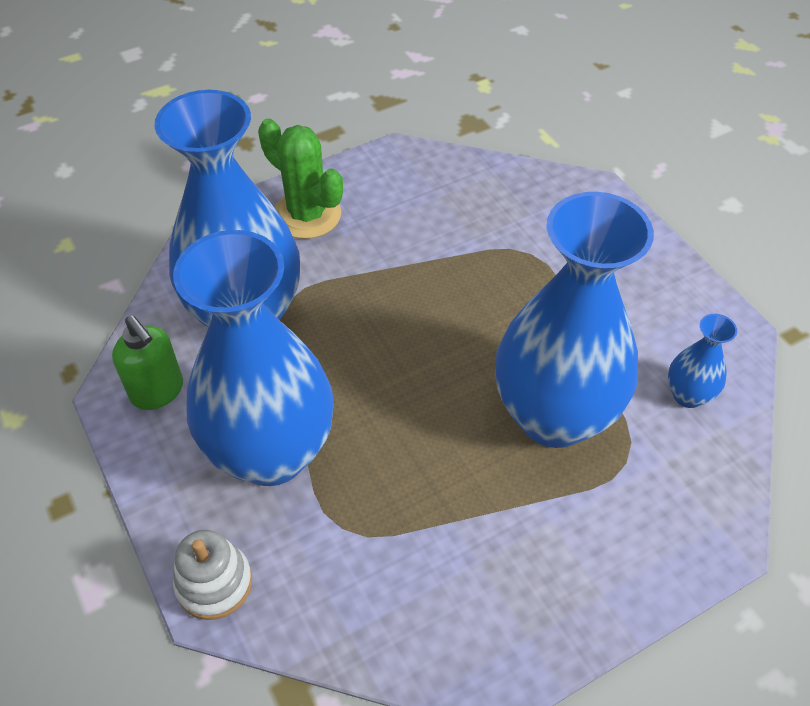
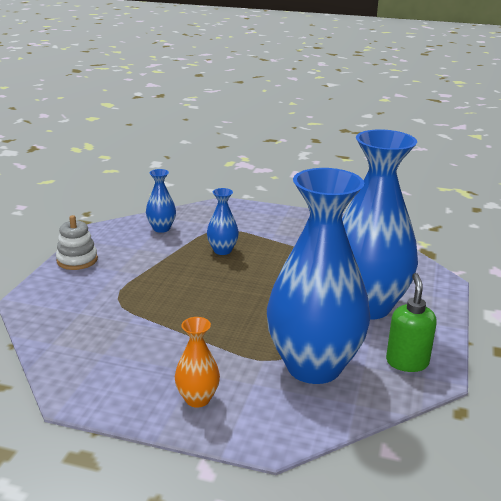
camera: 135 degrees left, 25 degrees down
white stacking toy [173,530,252,620] -> white stacking toy moved to [56,215,98,270]
green cactus [258,118,343,239] -> orange vase [175,317,220,408]
blue vase [495,192,654,448] -> blue vase [207,188,239,255], size x0.42

